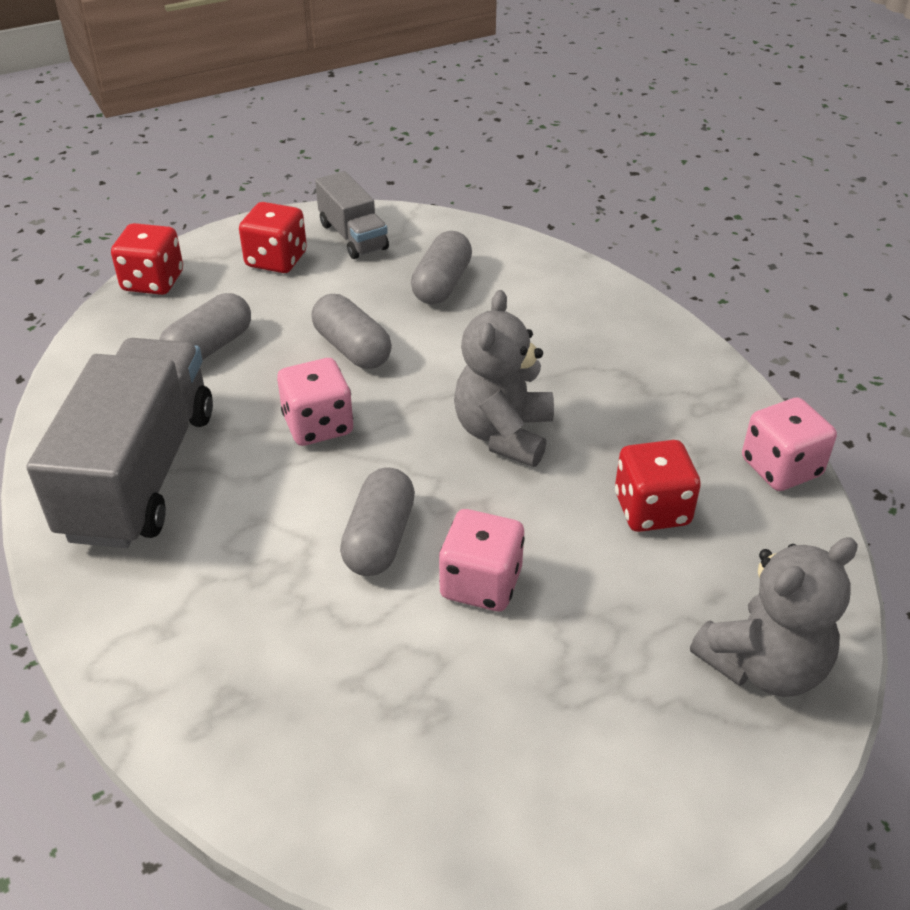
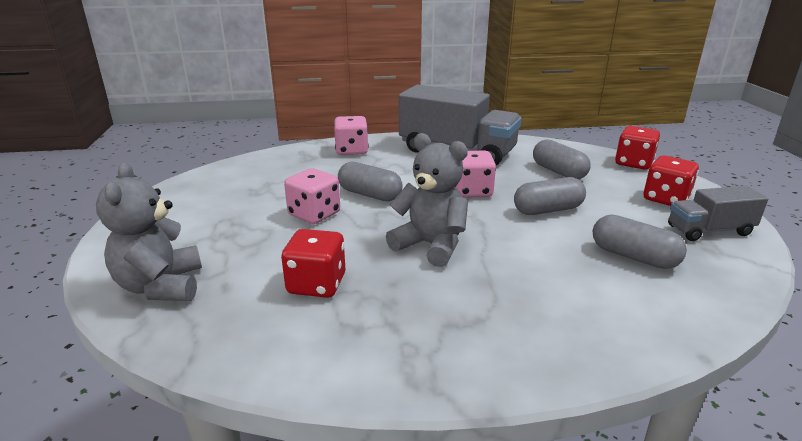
camera: 110 degrees right, 15 degrees down
pink dice [742,397,837,491] -> pink dice moved to [334,116,369,155]

